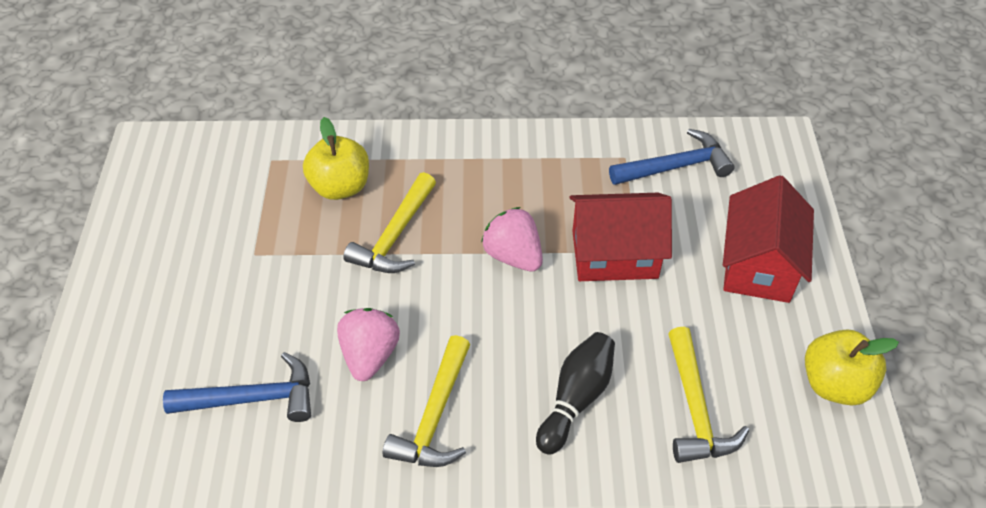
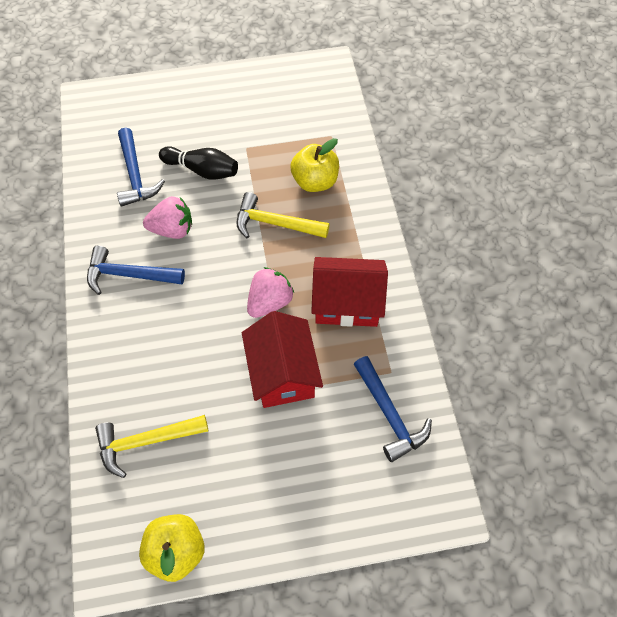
camera: 80 degrees right, 10 degrees up
yellow hammer [383,335,470,467] -> blue hammer [87,246,185,295]
black bowling pin [536,332,615,455] -> black bowling pin moved to [159,146,238,180]
red house [723,175,814,303] -> red house moved to [311,257,388,327]

